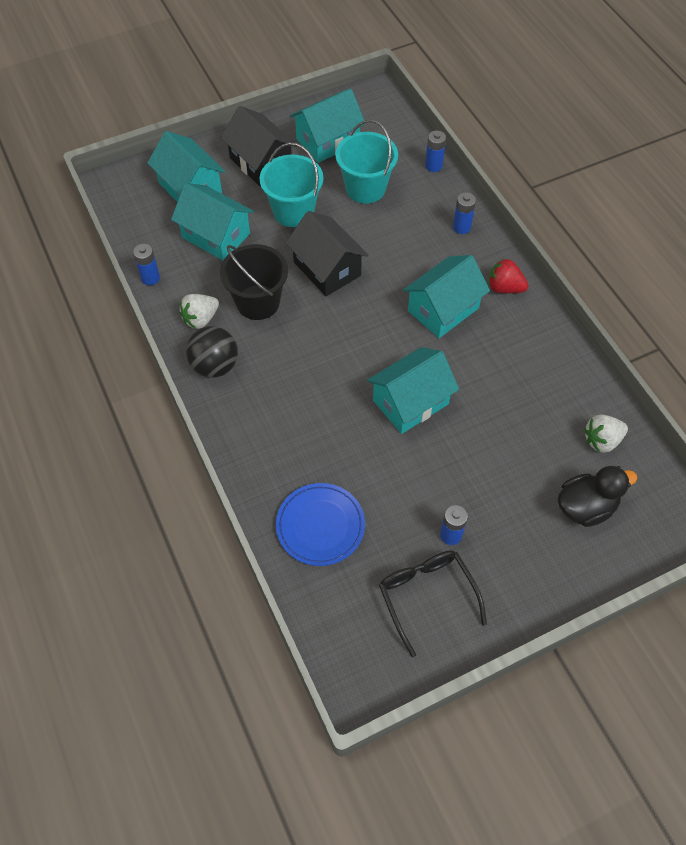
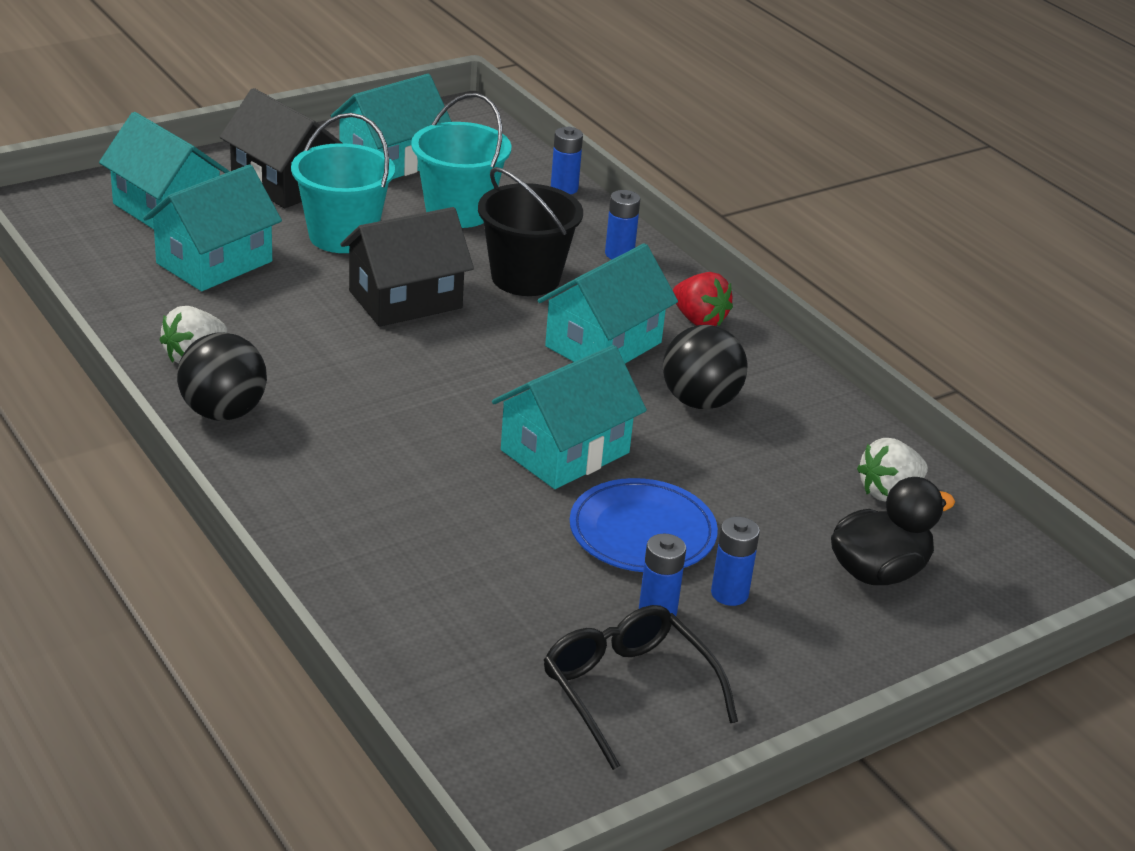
camera: 10 degrees left, 25 degrees down
blue battery [133,244,160,285] -> blue battery moved to [711,517,760,606]
turquoise house [171,183,254,260] -> turquoise house turned 75 degrees counterclockwise [143,164,282,291]
black bucket [220,244,288,320] -> black bucket moved to [478,167,583,296]
blue plate [276,483,365,566] -> blue plate moved to [570,478,718,572]
black house [286,211,368,296] -> black house turned 75 degrees counterclockwise [341,207,474,327]
red strawberry [488,258,528,293] -> red strawberry turned 150 degrees counterclockwise [673,272,733,326]
none -> black ball [663,325,748,409]

